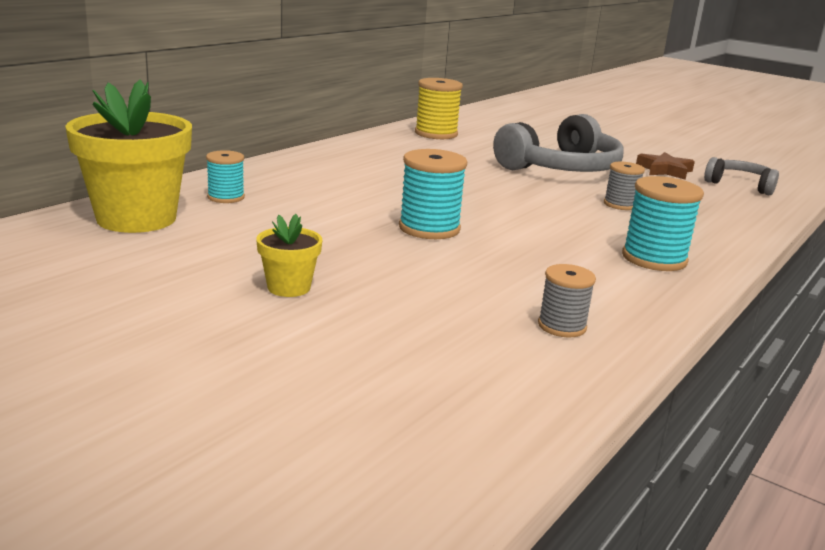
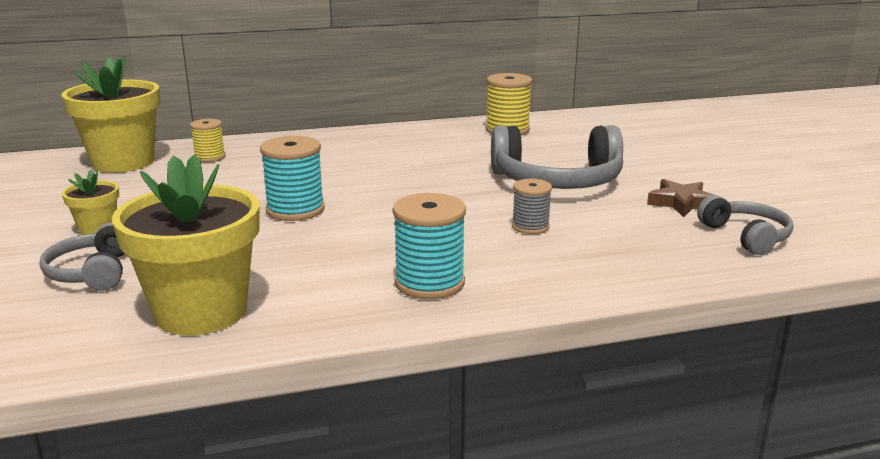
camera: 40 degrees right, 0 degrees up
turquoise spool [206,150,245,203] -> yellow spool [190,119,226,162]
grey spool [538,264,596,338] -> yellow flower pot [112,155,260,335]
none -> grey headphones [39,222,124,291]

